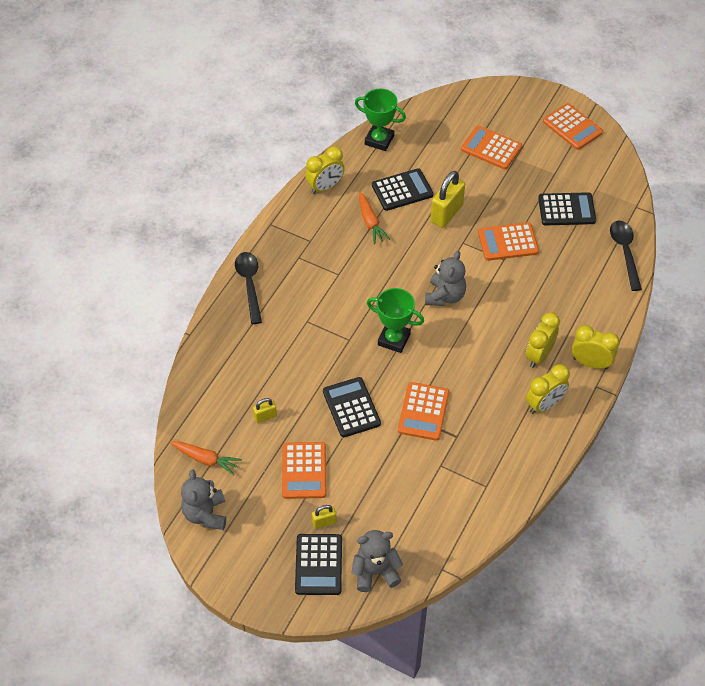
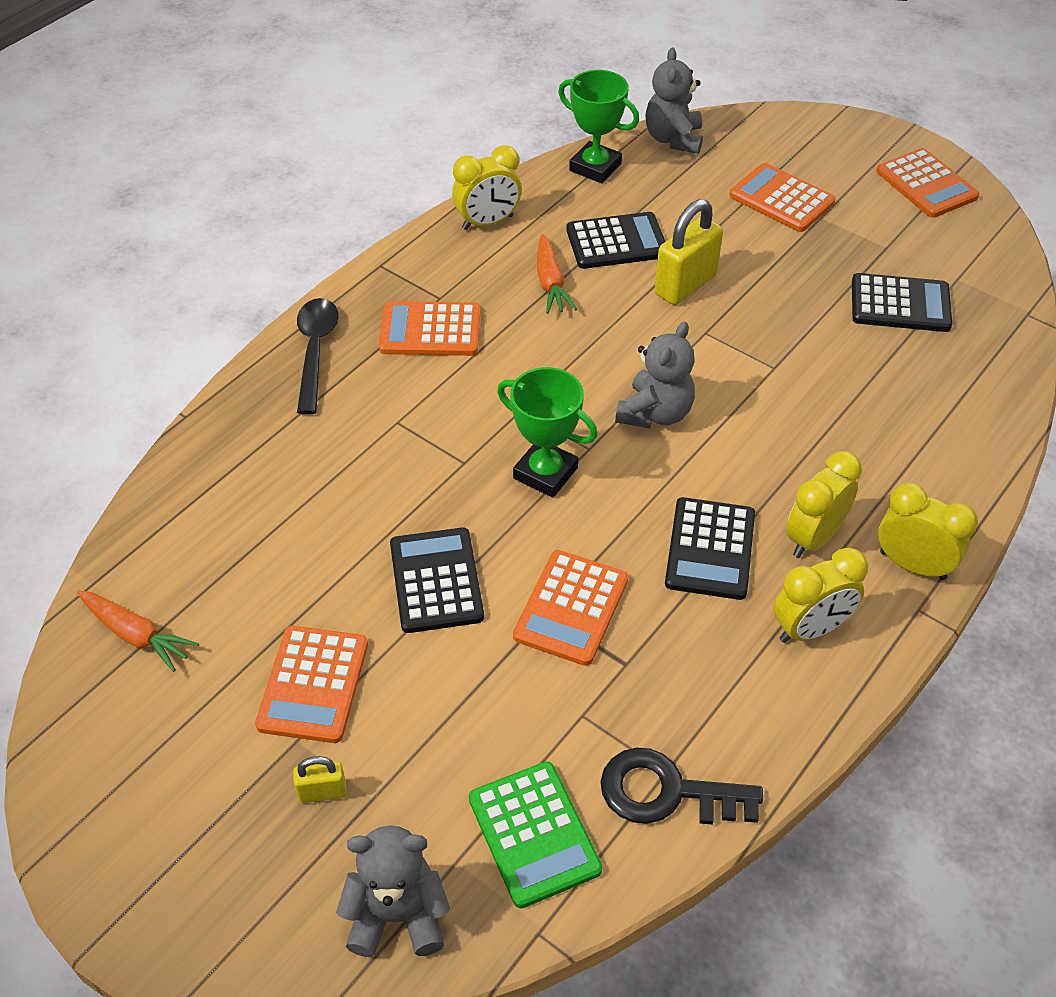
camera: 10 degrees right, 5 degrees down
grey teddy bear [181,469,226,530] -> grey teddy bear moved to [645,48,703,154]
yellow padlock [253,398,277,423] -> none
black calculator [295,534,342,595] -> black calculator moved to [665,497,755,600]
orange calculator [478,222,539,261] -> orange calculator moved to [379,301,481,356]
black spoon [610,221,642,291] -> none
none -> green calculator [469,762,603,908]
none -> black key [600,748,763,825]

